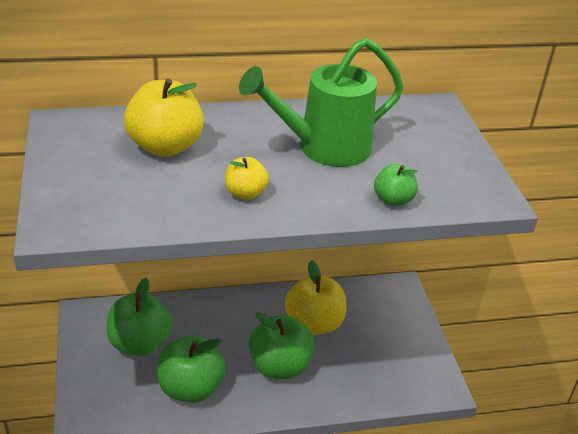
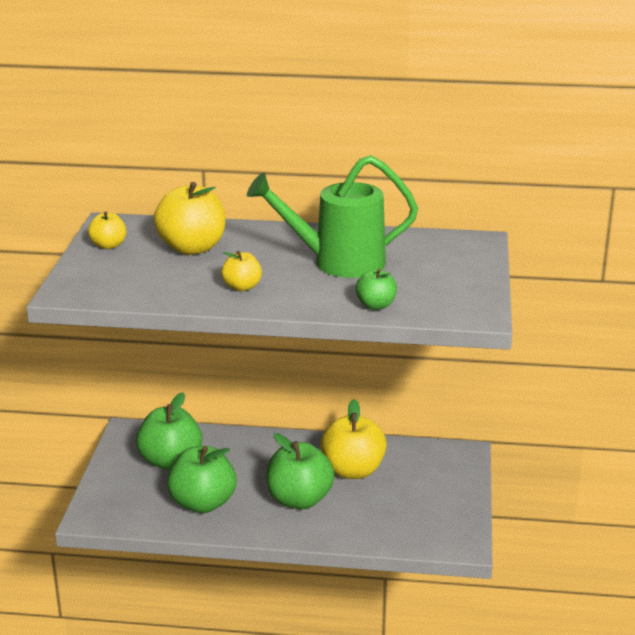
camera: 20 degrees right, 10 degrees down
none -> yellow apple [88,211,126,249]

